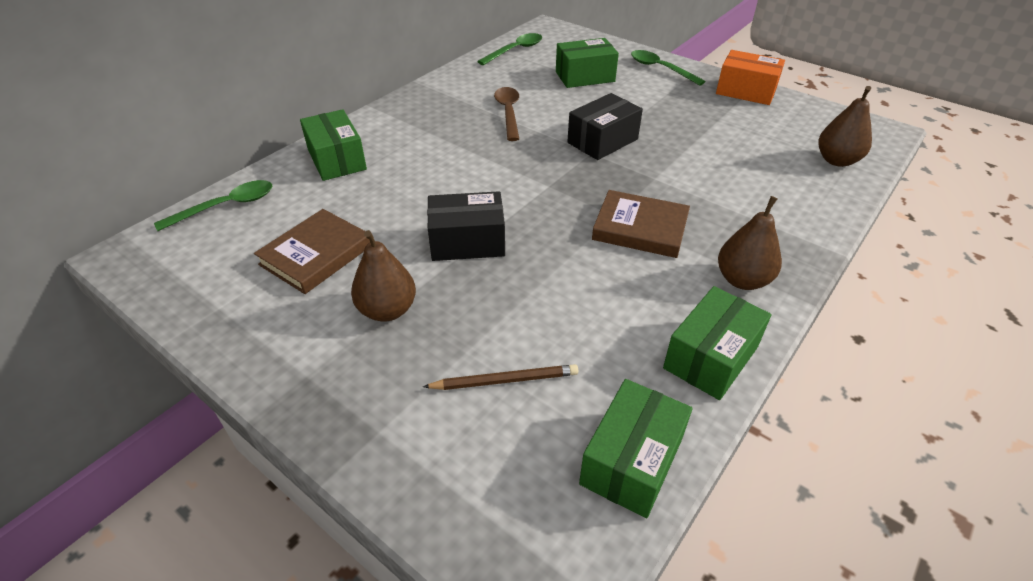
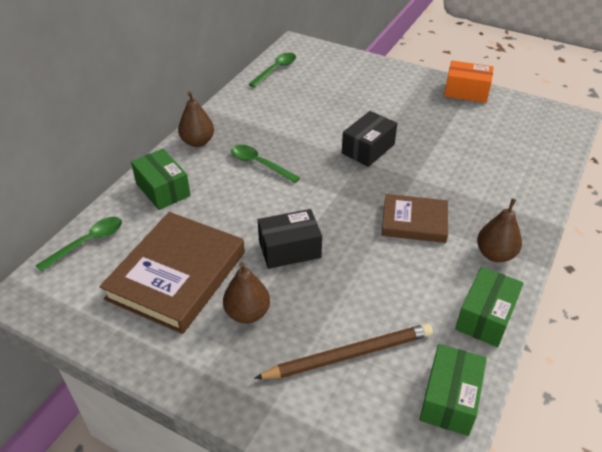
camera: 10 degrees left, 0 degrees up
brown book [254,209,370,294] -> brown book [100,212,245,334], size x1.68
brown pencil [423,364,578,390] -> brown pencil [254,324,433,379], size x1.68
brown spoon [494,87,519,141] -> none
green box [556,38,619,88] -> none
green spoon [631,50,706,86] -> green spoon moved to [231,145,300,183]
brown pear [818,86,872,167] -> brown pear moved to [178,92,214,147]

